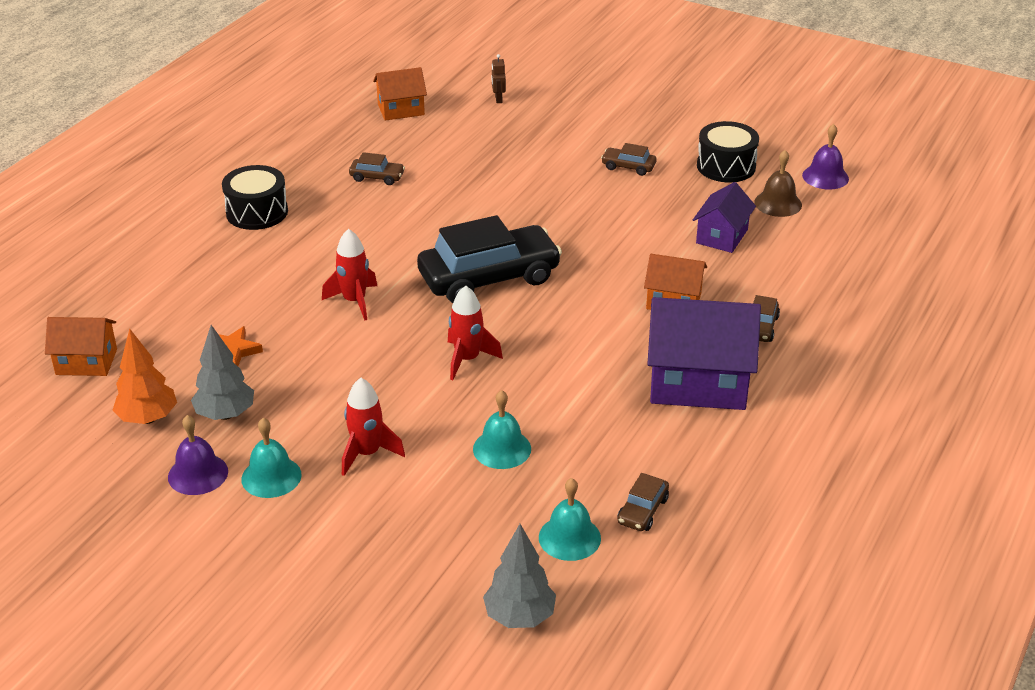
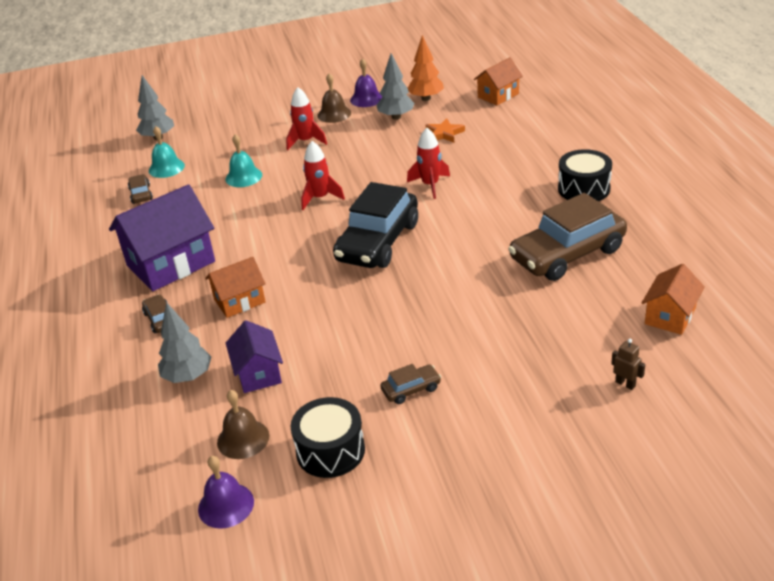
camera: 140 degrees right, 0 degrees up
turquoise bell [241,418,302,498] -> brown bell [317,73,351,123]
brown car [349,152,405,185] -> brown car [508,193,627,281], size x2.34
none -> grey tree [158,302,211,383]

